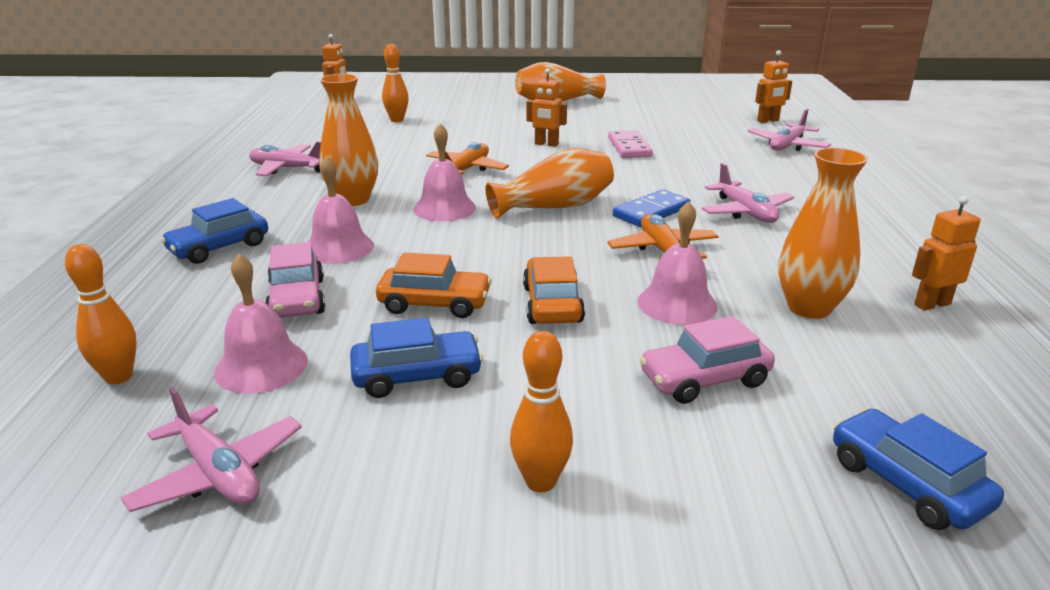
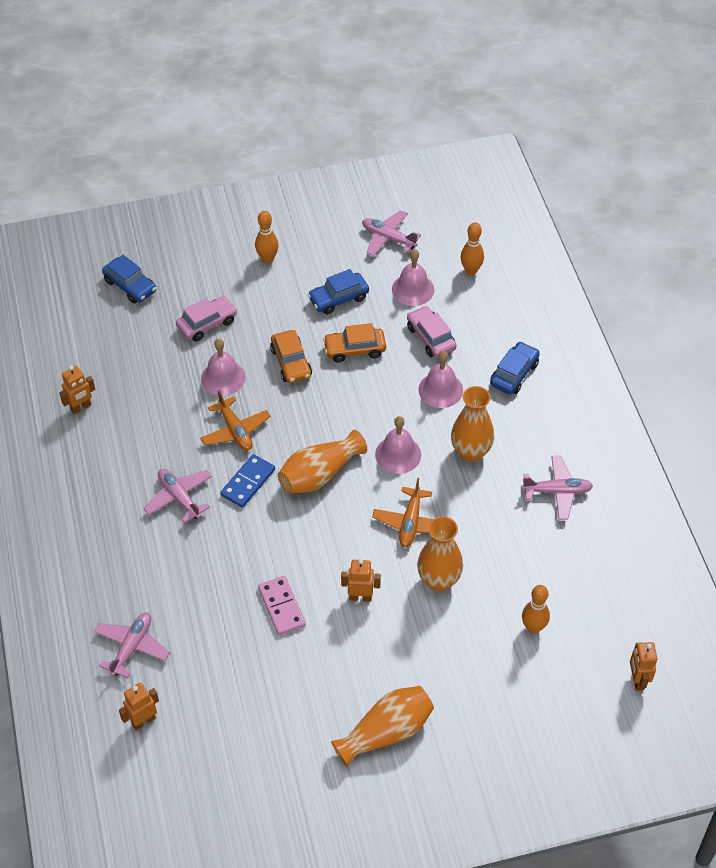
camera: 165 degrees right, 25 degrees up
orange vase [778,148,868,319] -> orange vase moved to [417,516,463,591]

